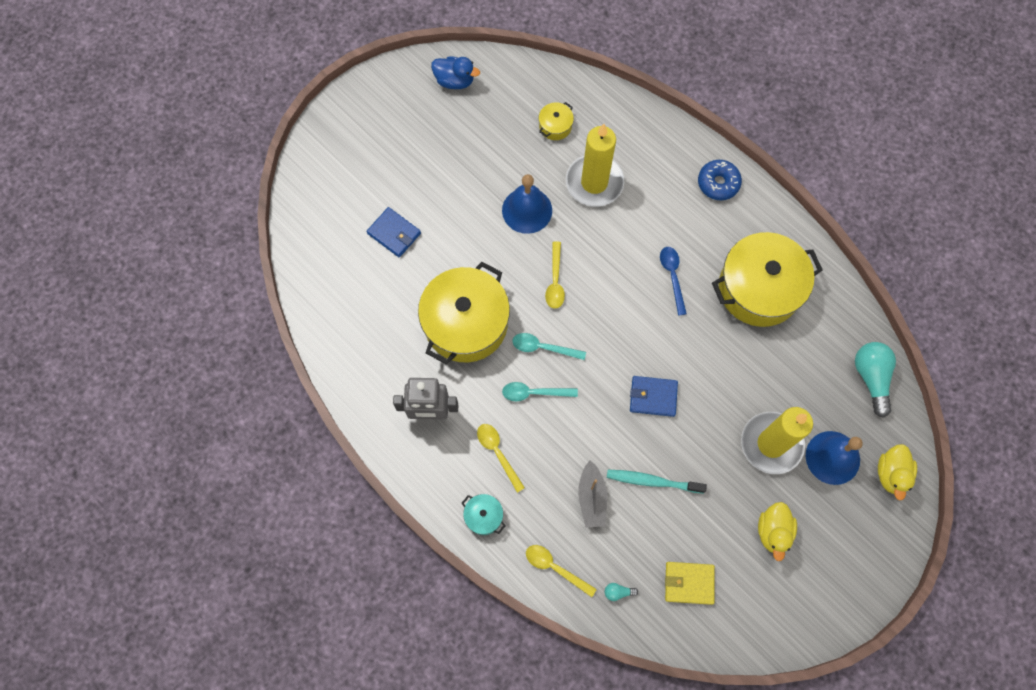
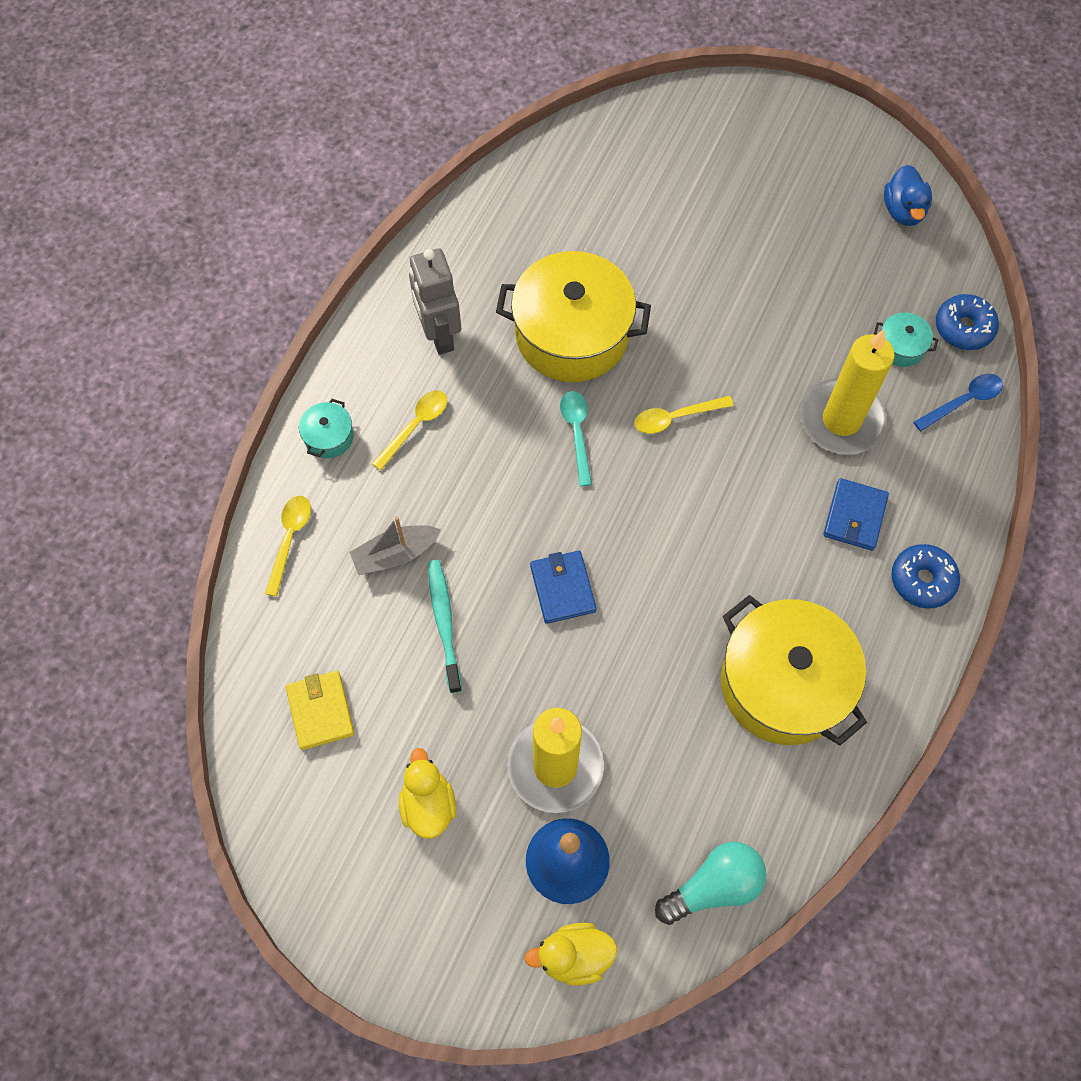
camera: 70 degrees right, 5 degrees down
blue wallet [367,207,421,257] -> blue wallet moved to [823,478,889,551]
blue bell [502,174,552,234] -> none
turquoise spoon [502,382,578,401] -> none
yellow pot [539,102,574,140] -> turquoise pot [874,312,938,367]
turquoise light bulb [605,583,638,601] -> none
blue spoon [660,247,687,316] -> blue spoon moved to [914,374,1003,431]
yellow duck [758,502,797,561] -> yellow duck turned 90 degrees clockwise [399,748,456,839]
none -> blue donut [936,294,999,350]

